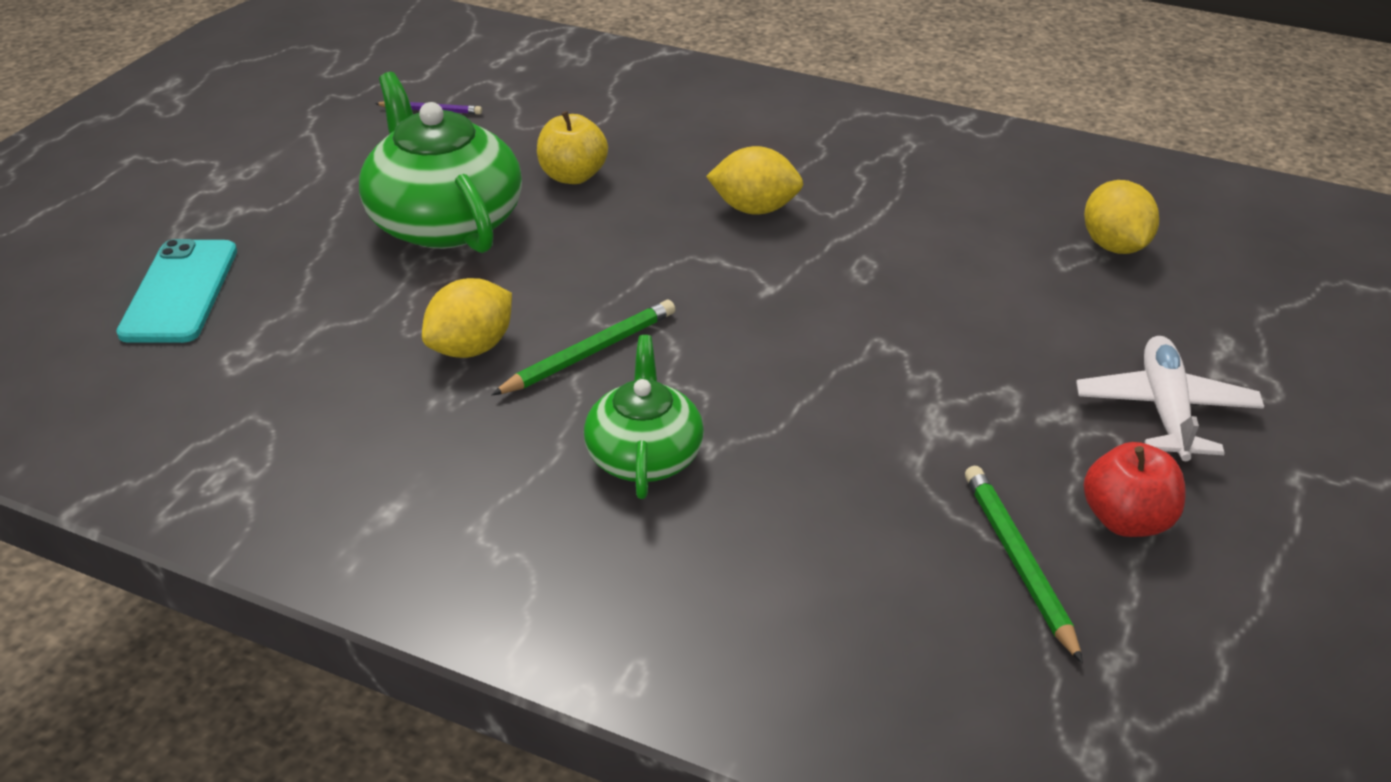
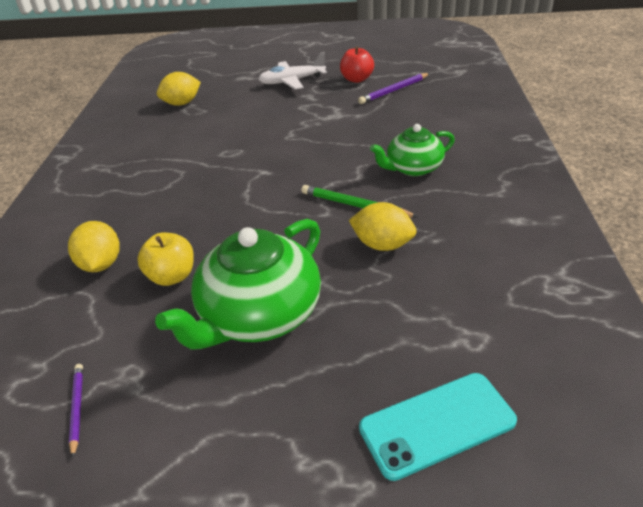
camera: 110 degrees left, 0 degrees up
yellow lemon [706,146,803,215] -> yellow lemon moved to [68,221,120,272]
green pencil [965,466,1083,663] -> purple pencil [358,73,430,104]

